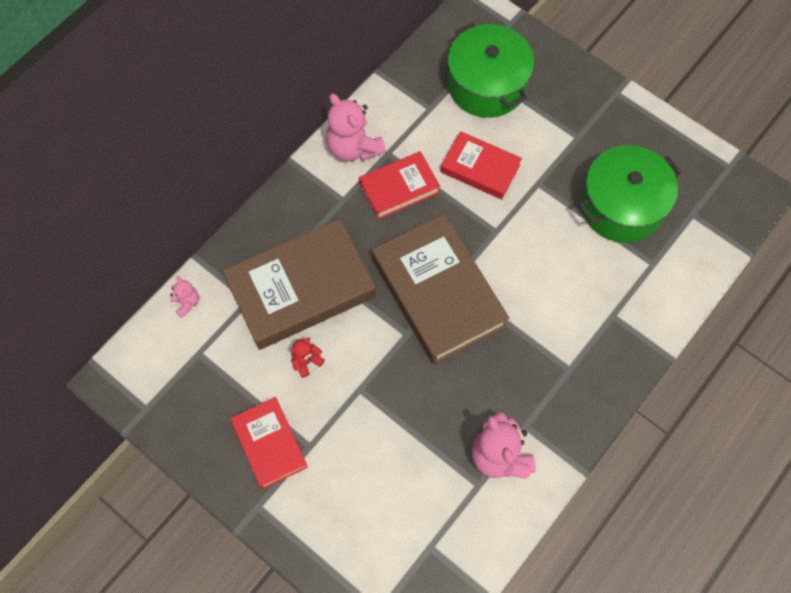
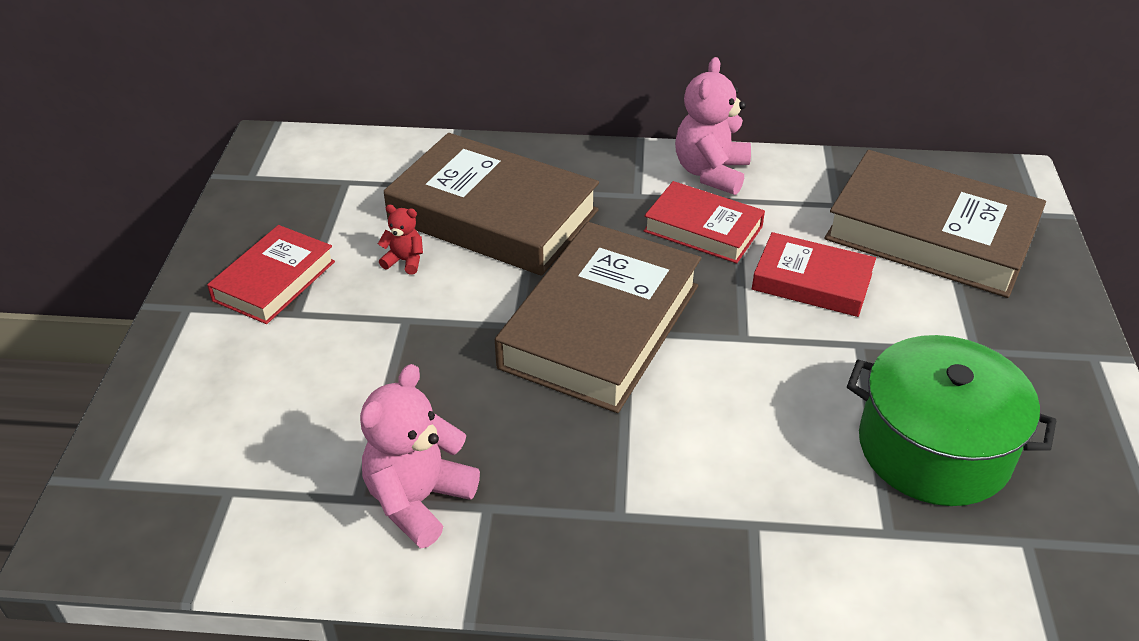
camera: 55 degrees right, 25 degrees down
pink teddy bear [170,276,199,318] -> none
red book [441,131,522,199] -> red book turned 60 degrees counterclockwise [752,232,876,317]
green pot [448,23,534,118] -> brown book [824,150,1046,298]

